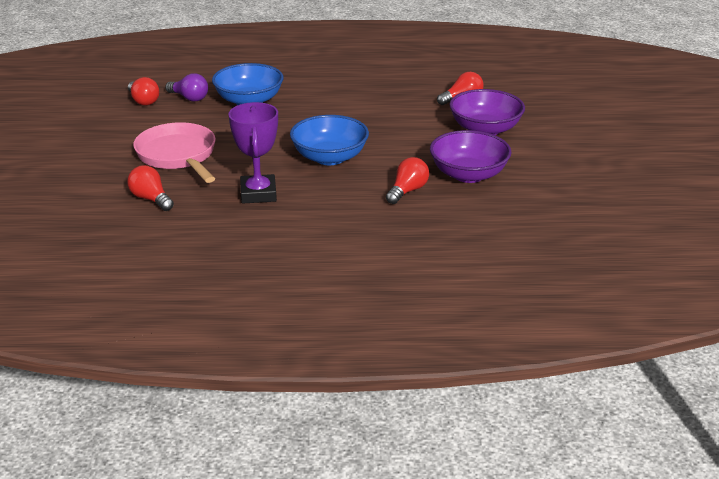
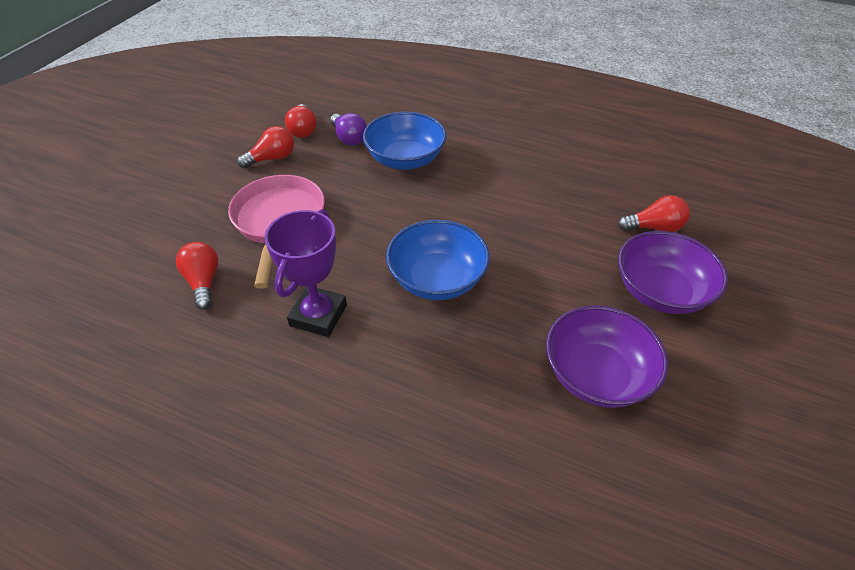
camera: 25 degrees right, 15 degrees up
red light bulb [386,157,429,204] -> red light bulb moved to [237,126,294,169]

